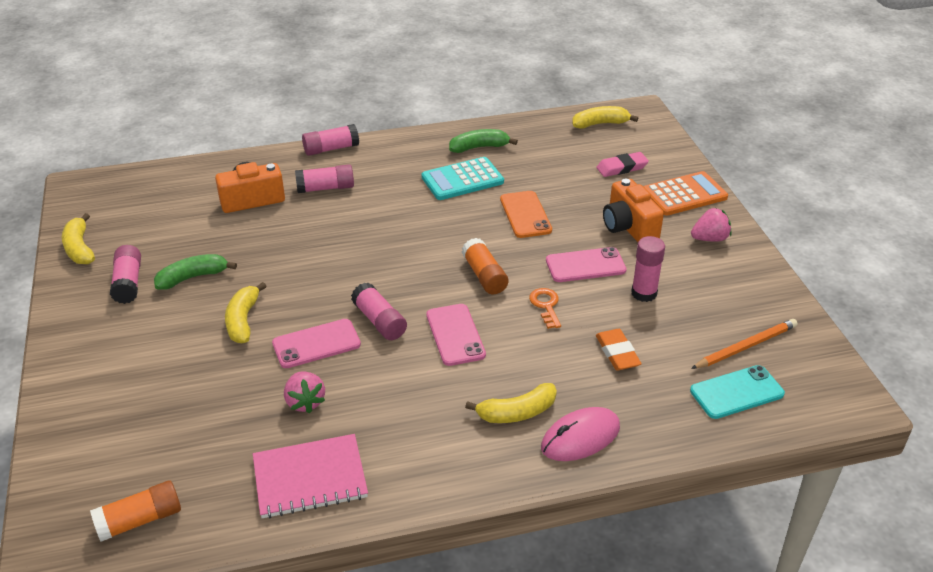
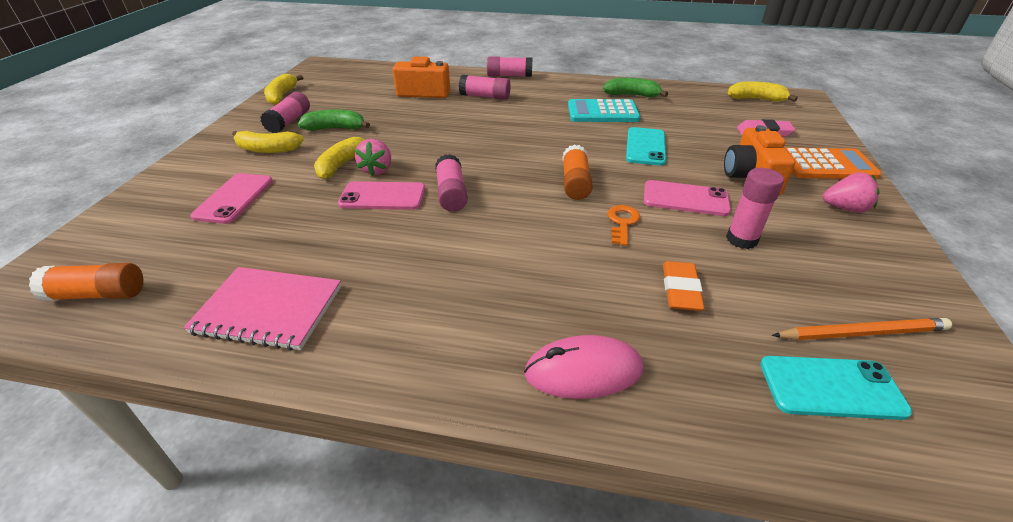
camera: 25 degrees right, 0 degrees up
pink strawberry [284,371,325,413] -> pink strawberry moved to [355,139,391,176]
pink phone [426,304,486,366] -> pink phone moved to [191,173,273,224]
yellow banana [465,383,557,423] -> yellow banana moved to [232,131,304,153]
orange phone [500,191,552,238] -> turquoise phone [626,127,666,166]

